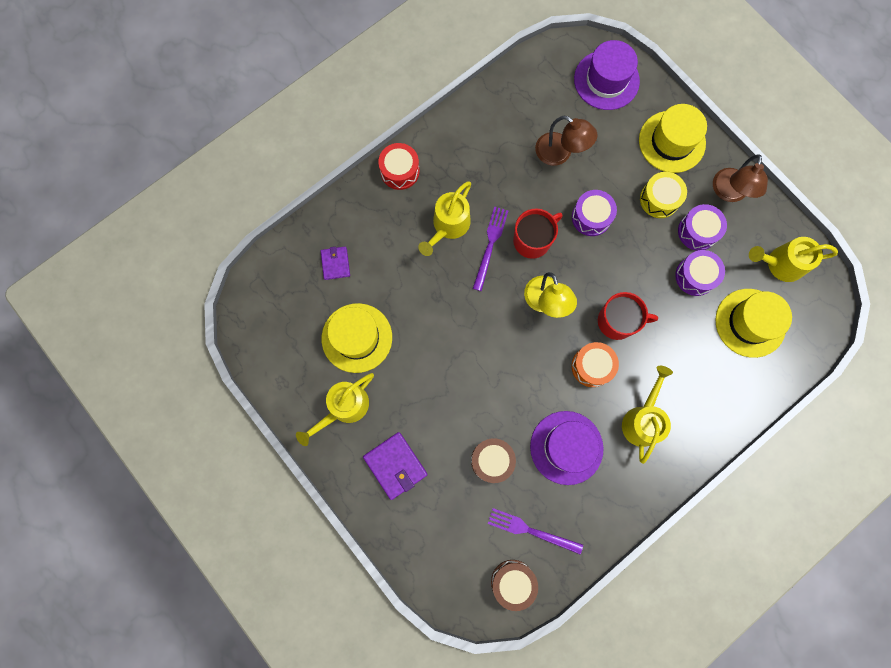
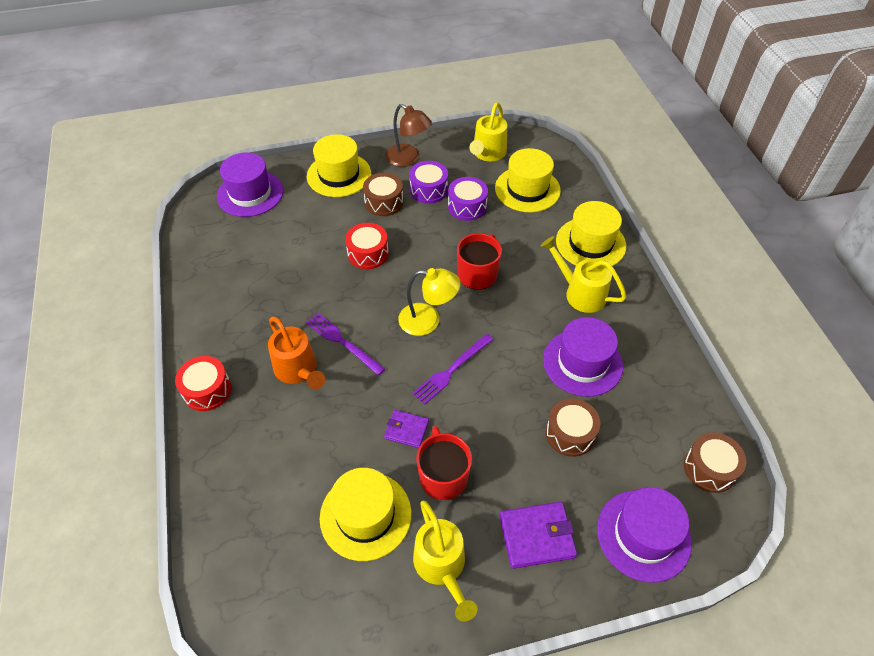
camera: 65 degrees left, 25 degrees down
purple wallet [321,247,350,280] -> purple wallet moved to [384,410,429,448]
yellow watering can [418,181,471,256] -> orange watering can [268,317,325,389]
purple fork [488,508,583,554] -> purple fork moved to [412,334,493,405]
red mug [513,208,563,259] -> red mug moved to [416,426,472,500]
brown lamp [535,116,597,166] -> none
purple drum [572,190,617,236] -> red drum [345,223,389,269]
orange drum [572,342,619,387] -> none
yellow drum [640,172,687,218] -> brown drum [363,173,403,216]
none -> yellow hat [556,201,626,266]
none -> purple hat [597,487,692,583]

